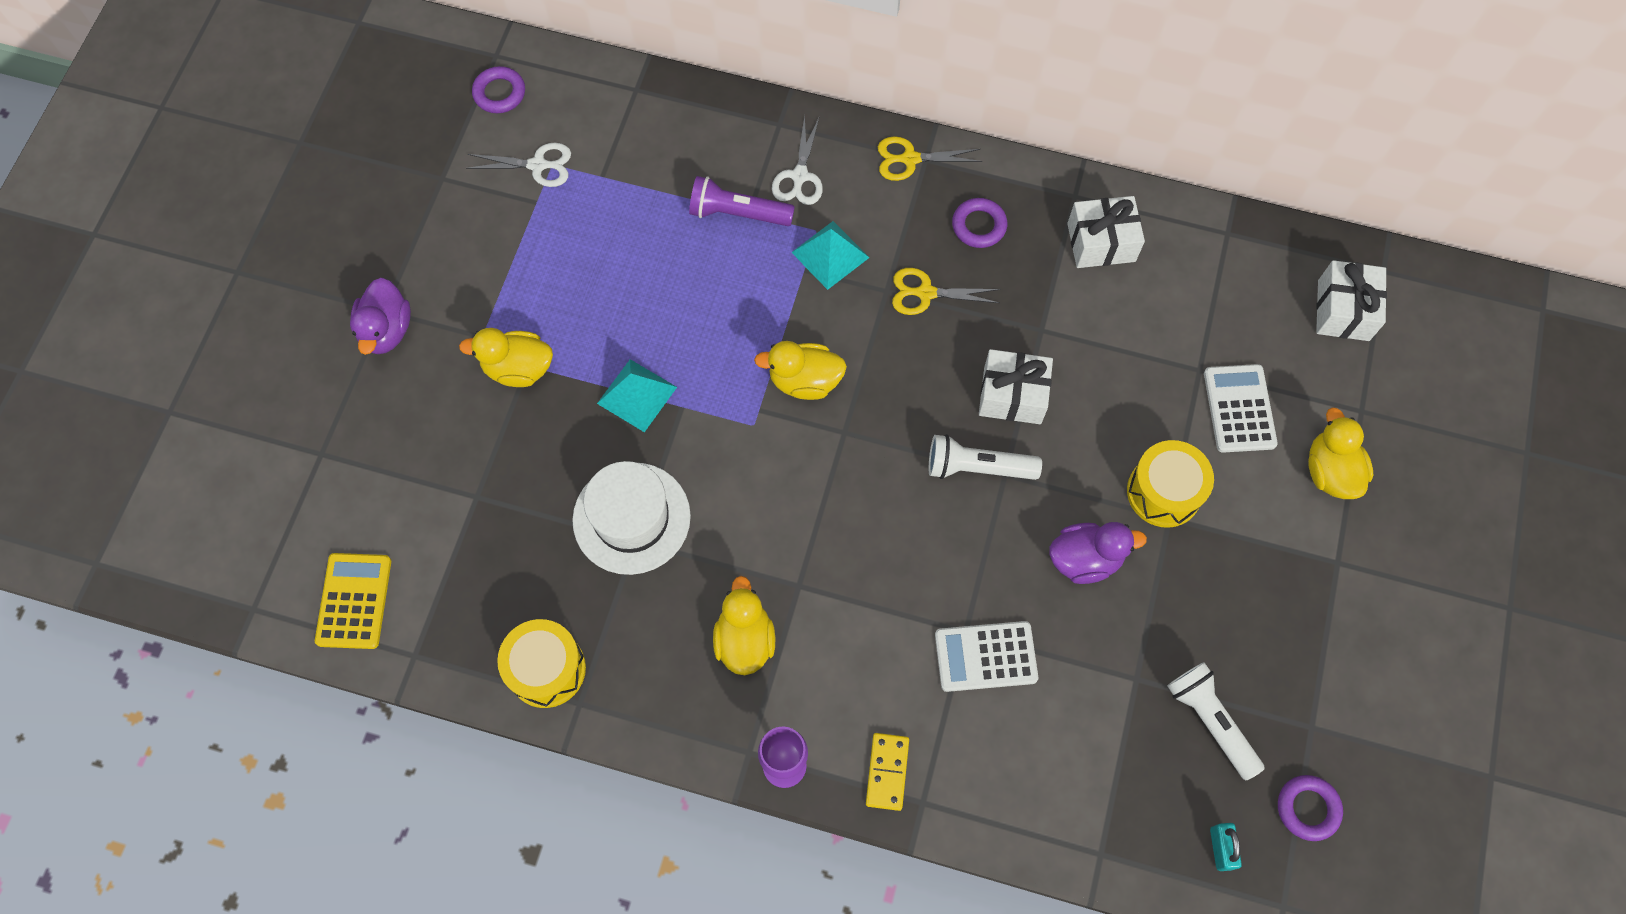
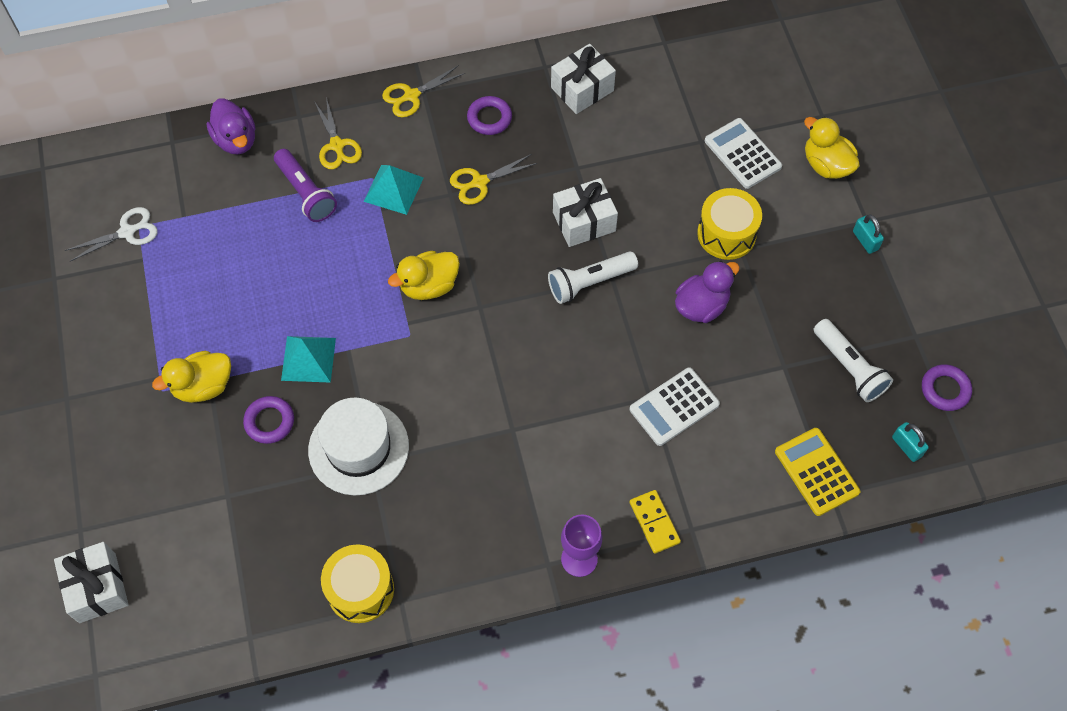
camera: 30 degrees left, 5 degrees down
yellow calculator [315,553,391,649] -> yellow calculator moved to [775,428,860,516]
purple duck [350,278,411,355] -> purple duck moved to [206,99,255,155]
purple ring [472,66,525,113] -> purple ring moved to [243,396,294,444]
purple flashlight [689,176,795,226] -> purple flashlight turned 105 degrees counterclockwise [274,149,337,222]
yellow duck [713,576,775,675] -> none
white scissors [772,115,823,205] -> yellow scissors [314,97,362,169]
white flashlight [1167,662,1265,780] -> white flashlight turned 150 degrees counterclockwise [814,319,893,402]
white gift [1316,260,1387,341] -> white gift moved to [54,542,129,623]
none -> turquoise padlock [853,214,884,254]

